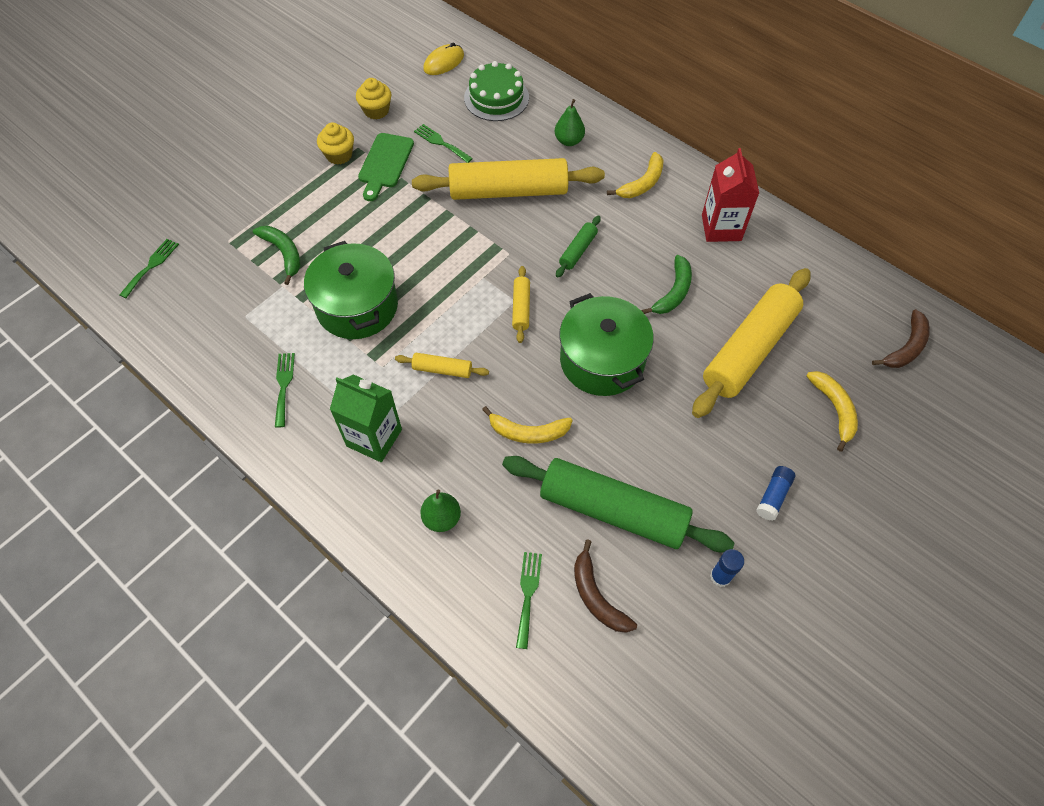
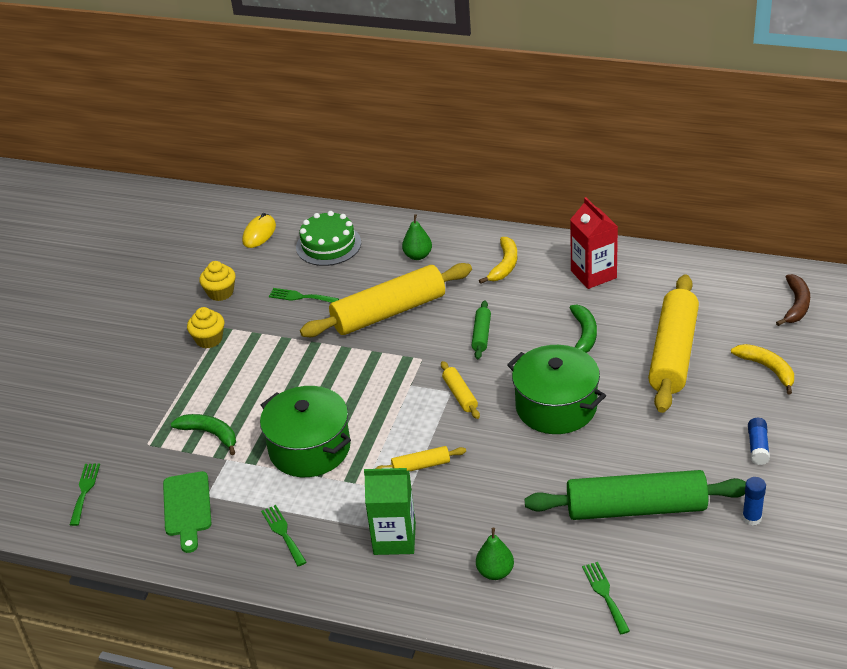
camera: 20 degrees left, 20 degrees down
green cutting board [358,133,414,201] -> green cutting board moved to [163,471,212,553]
yellow banana [482,406,573,444] -> none
brown banana [574,539,637,633] -> none

